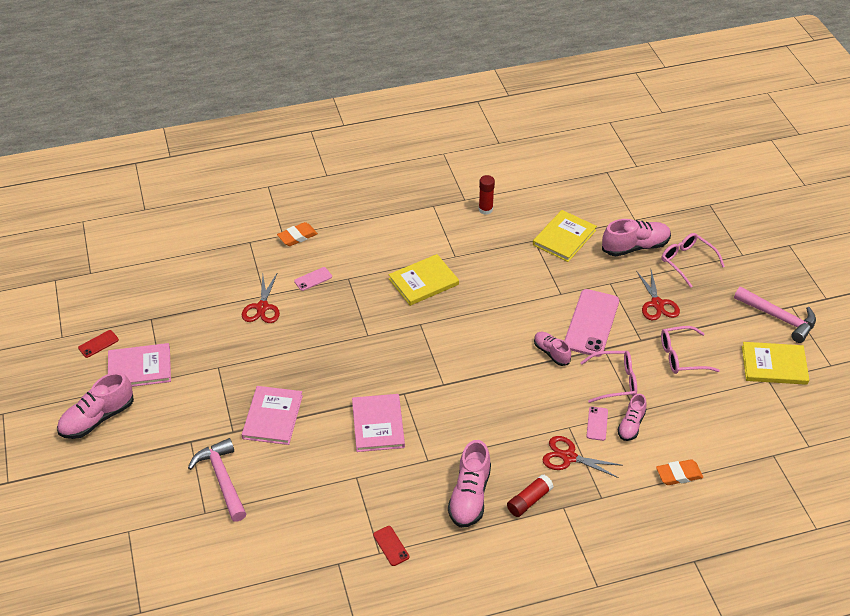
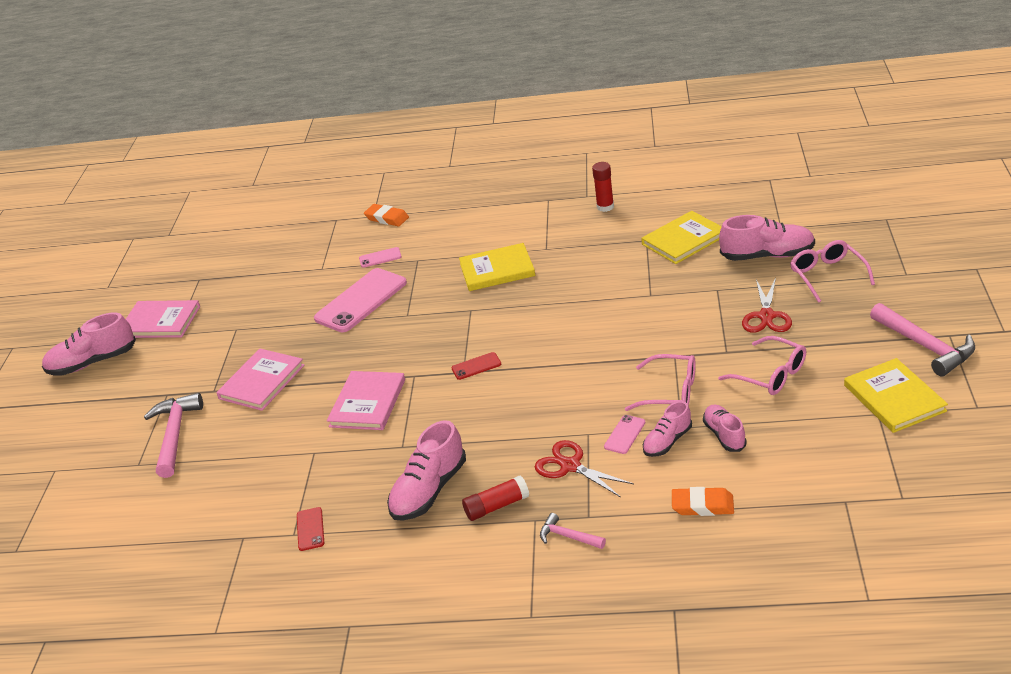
camera: 25 degrees right, 10 degrees down
red phone [78,330,119,358] -> red phone moved to [451,352,501,380]
red scissors [242,272,280,323] -> none
orange eraser [277,222,318,246] -> orange eraser turned 45 degrees clockwise [364,204,409,227]
pink shoe [534,332,571,366] -> pink shoe moved to [703,404,747,452]
pink phone [564,289,619,357] -> pink phone moved to [314,268,407,332]
pink glasses [661,326,720,374] -> pink glasses turned 150 degrees counterclockwise [718,336,806,395]
yellow book [742,342,809,385] -> yellow book turned 45 degrees clockwise [844,358,948,433]
none -> pink hammer [540,513,606,549]

